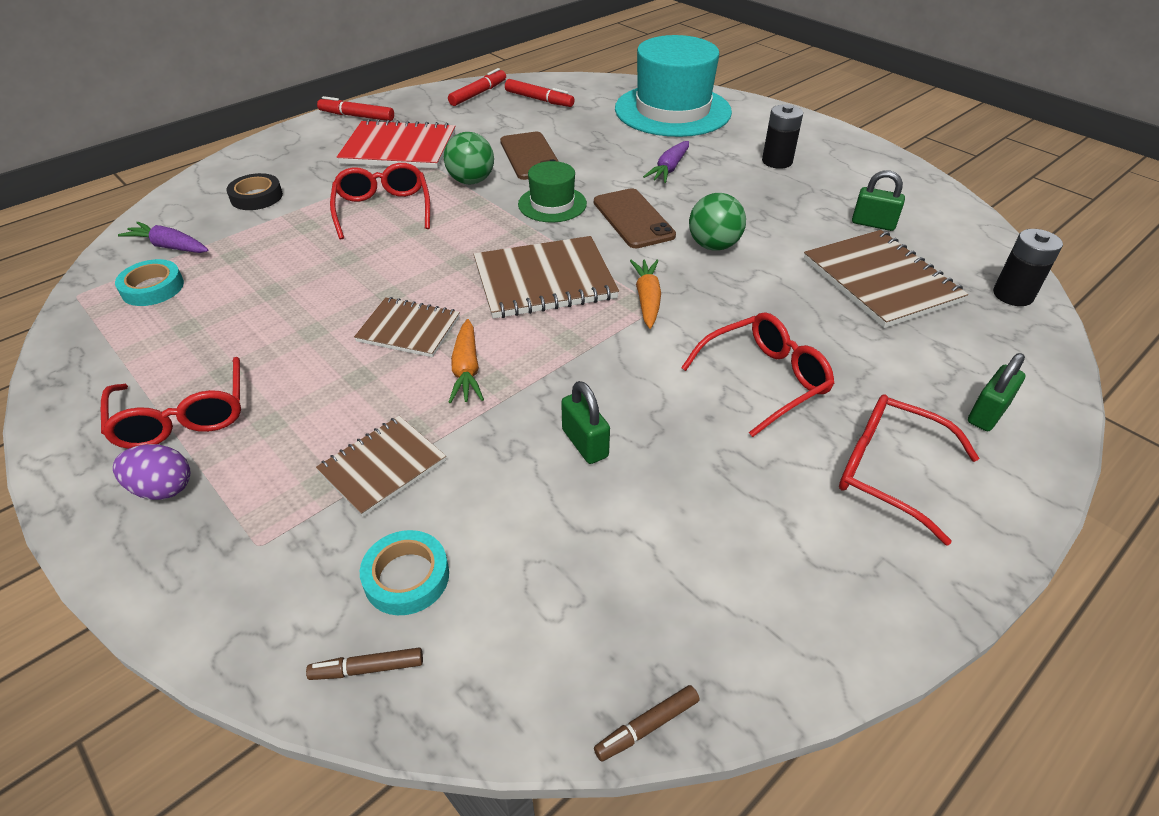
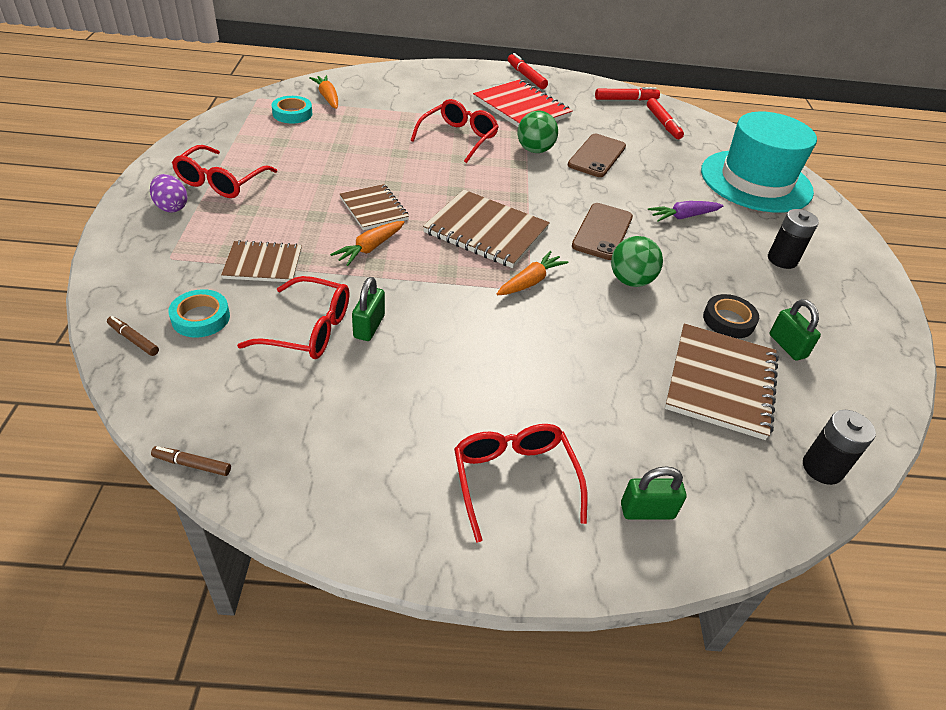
camera: 40 degrees right, 0 degrees up
purple carrot [118,221,209,253] -> orange carrot [309,75,338,109]
black tape [226,173,283,210] -> black tape moved to [703,294,759,339]
green hat [518,161,587,222] -> none
red glasses [681,312,835,437] -> red glasses moved to [237,276,349,359]

